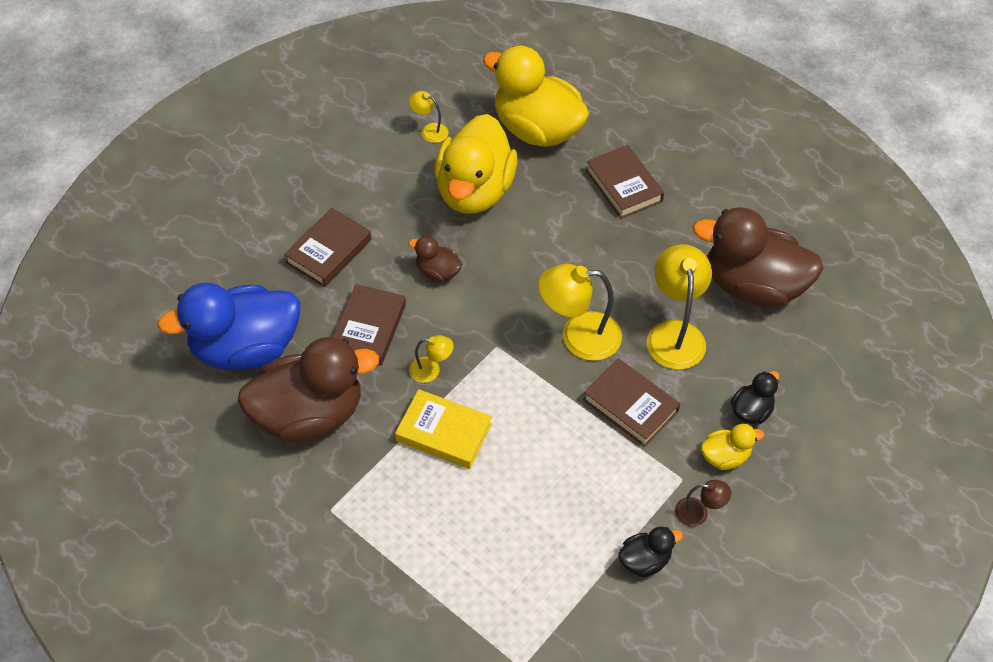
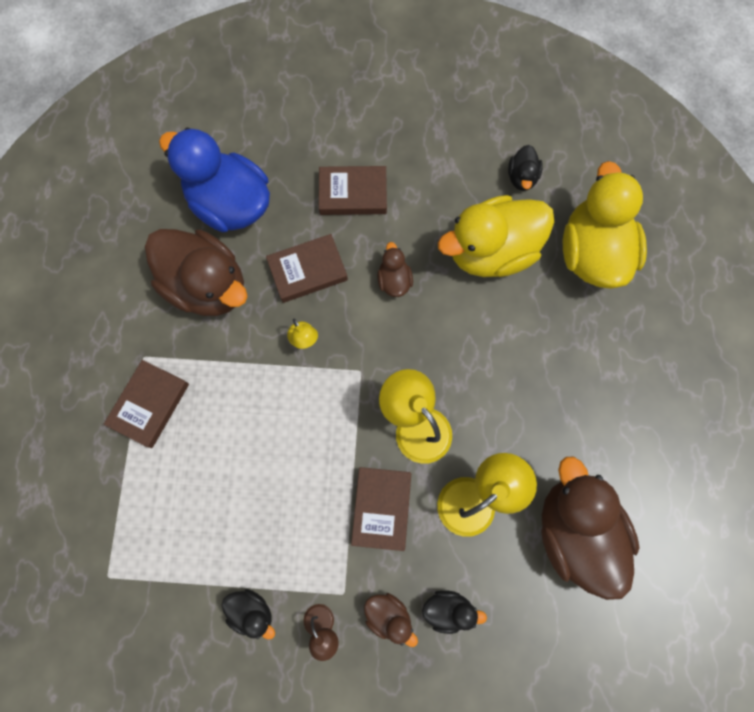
camera: 55 degrees right, 20 degrees up
yellow book [395,389,492,469] -> none
yellow lamp [409,91,448,143] -> black duck [508,145,543,191]
brown book [586,145,664,219] -> brown book moved to [104,360,189,448]
yellow duck [701,424,764,470] -> brown duck [364,593,418,647]

